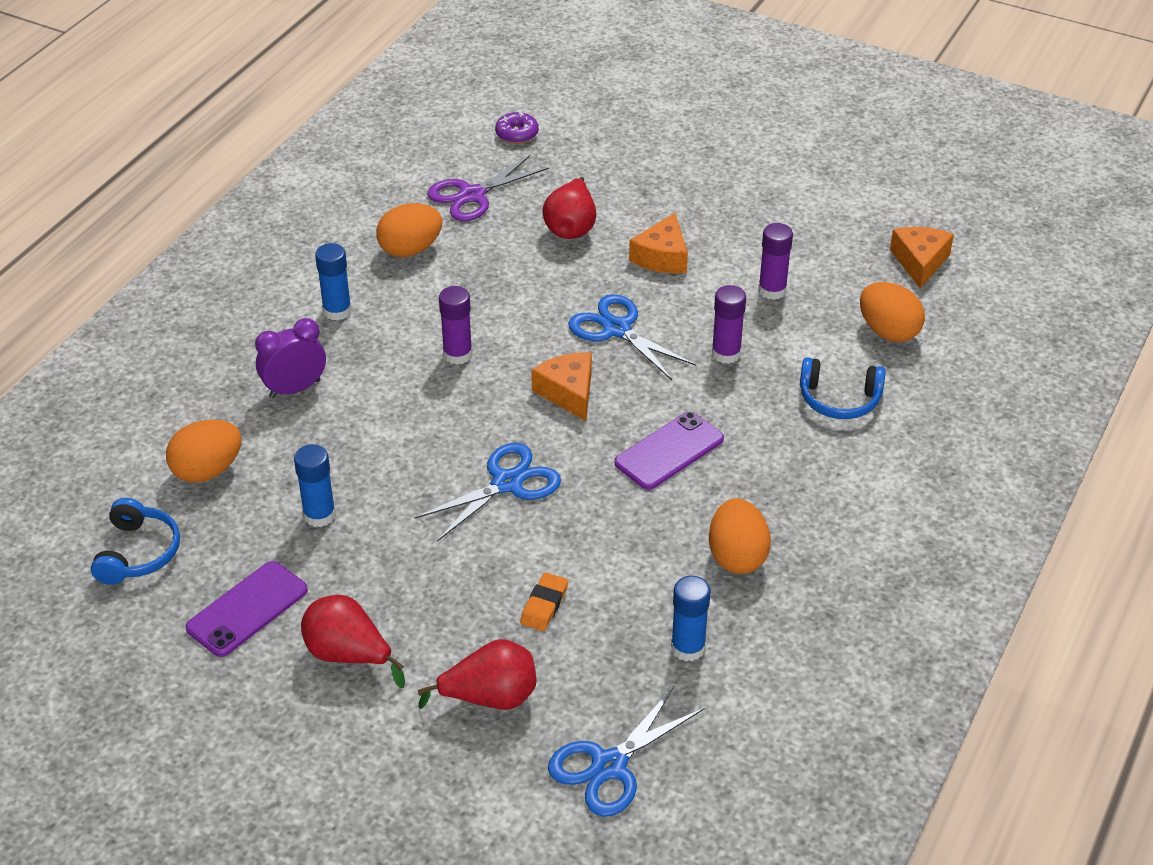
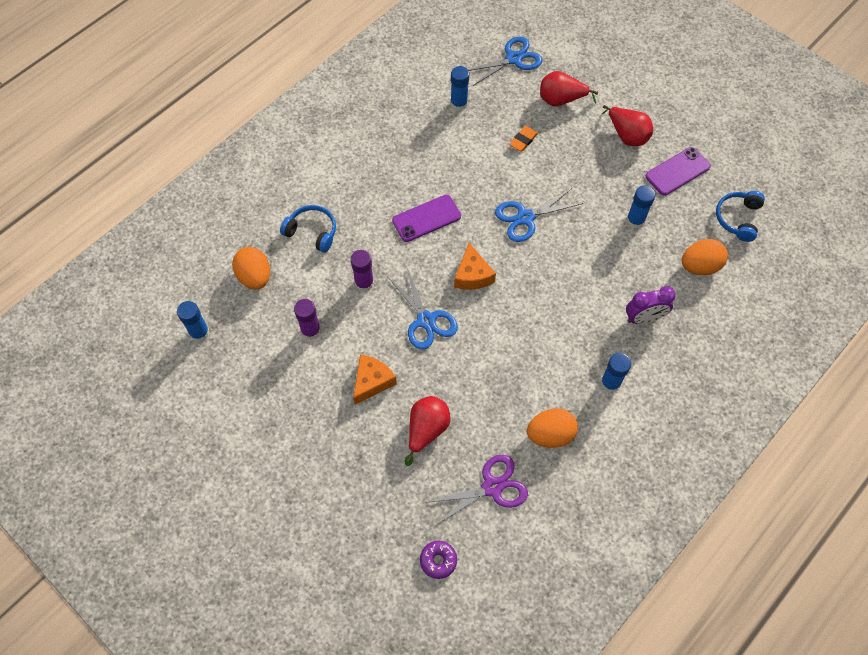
camera: 165 degrees left, 20 degrees up
purple glue stick [439,286,473,365] -> none
orange egg [709,498,771,574] -> none
orange cheese [890,227,954,288] -> blue glue stick [177,301,210,342]

